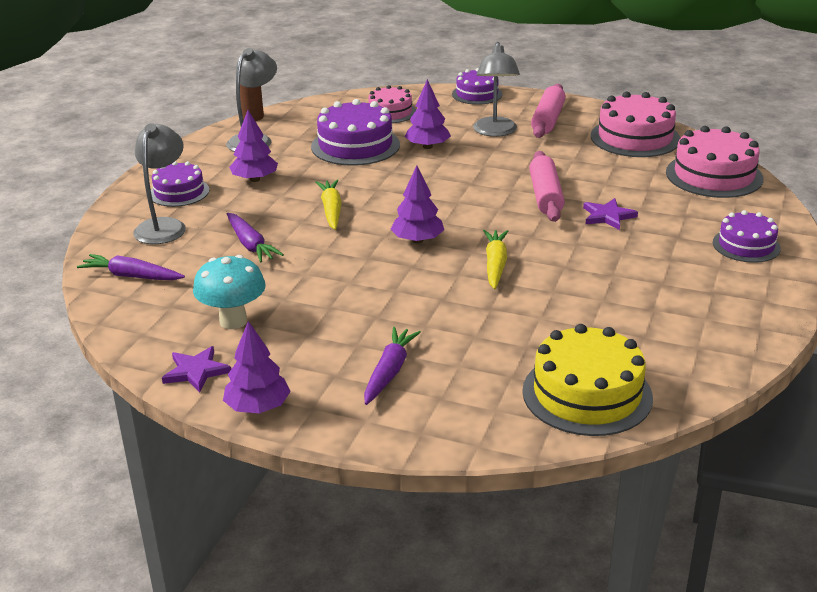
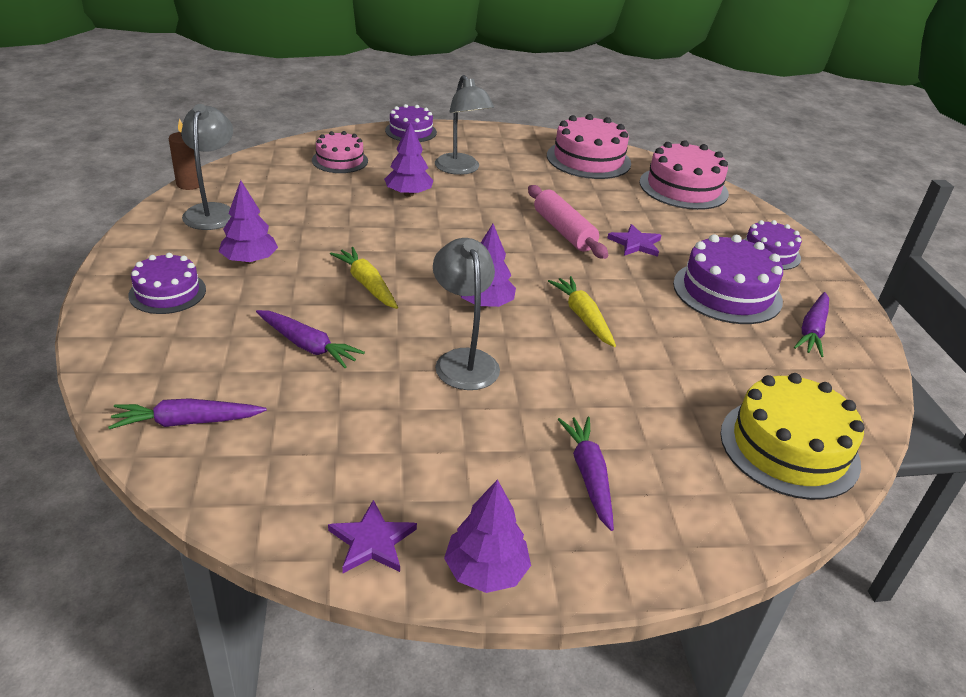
camera: 30 degrees left, 5 degrees up
grey lamp [133,123,186,244] -> grey lamp moved to [433,238,500,390]
turquoise mushroom [193,255,266,329] -> none
purple cake [311,99,400,166] -> purple cake moved to [673,234,783,324]
pink rolling pin [531,84,566,138] -> none
none -> purple carrot [794,292,829,357]

